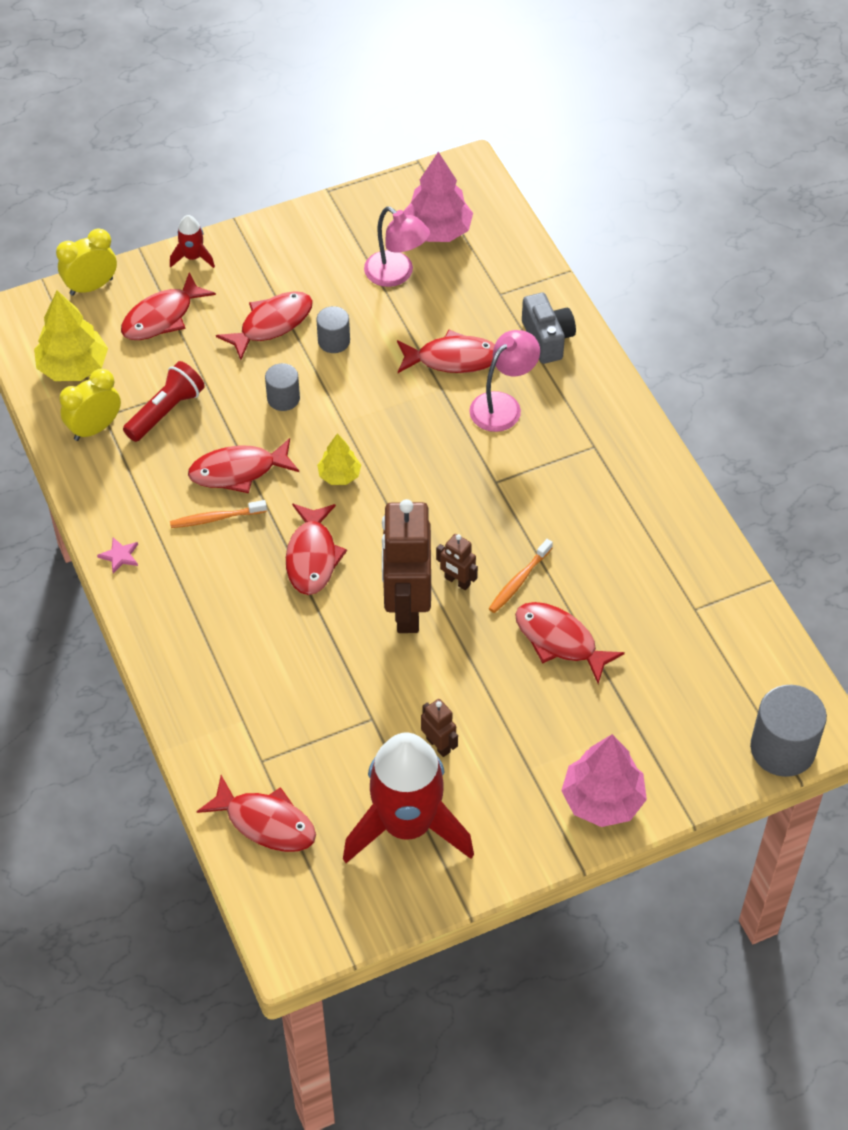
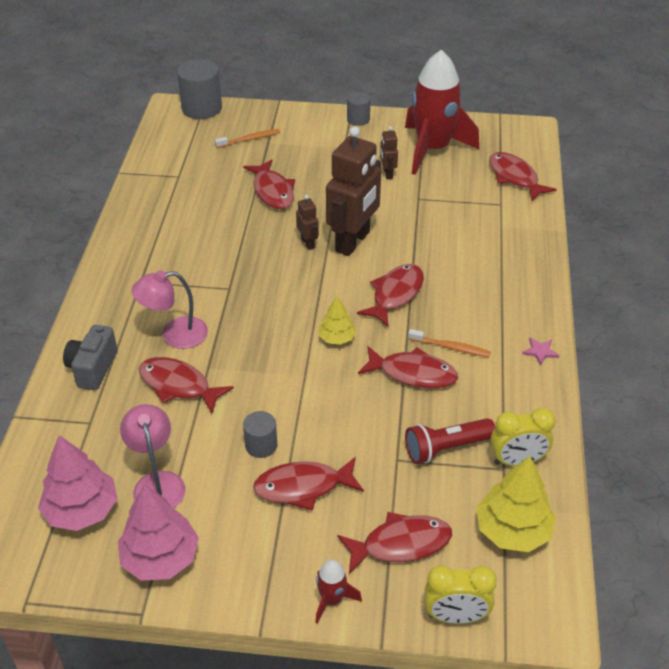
camera: 150 degrees left, 10 degrees down
grey cylinder [265,363,300,411] -> grey cylinder moved to [347,92,370,126]
orange toothbrush [488,539,553,613] -> orange toothbrush moved to [215,129,280,148]
pink tree [561,734,647,827] -> pink tree moved to [118,484,199,581]

